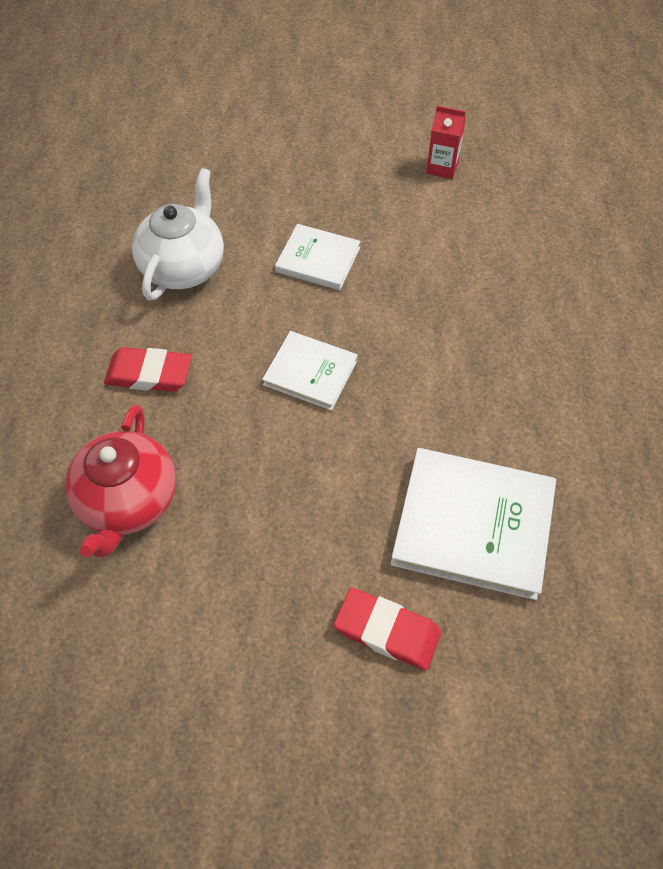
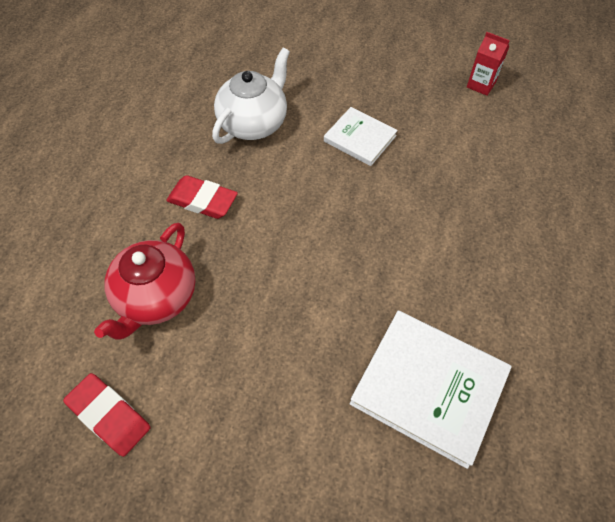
camera: 15 degrees right, 0 degrees up
white book [262,331,358,411] -> none
red eraser [334,588,441,671] -> red eraser moved to [63,373,151,457]

